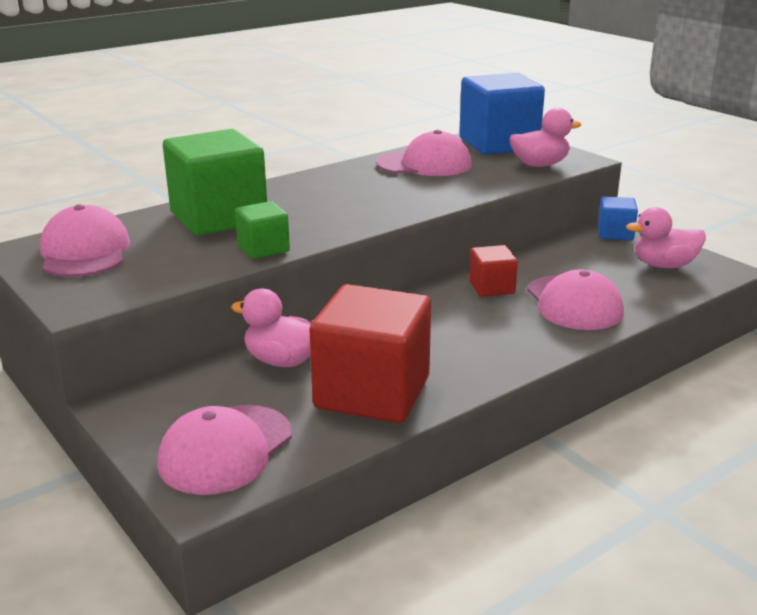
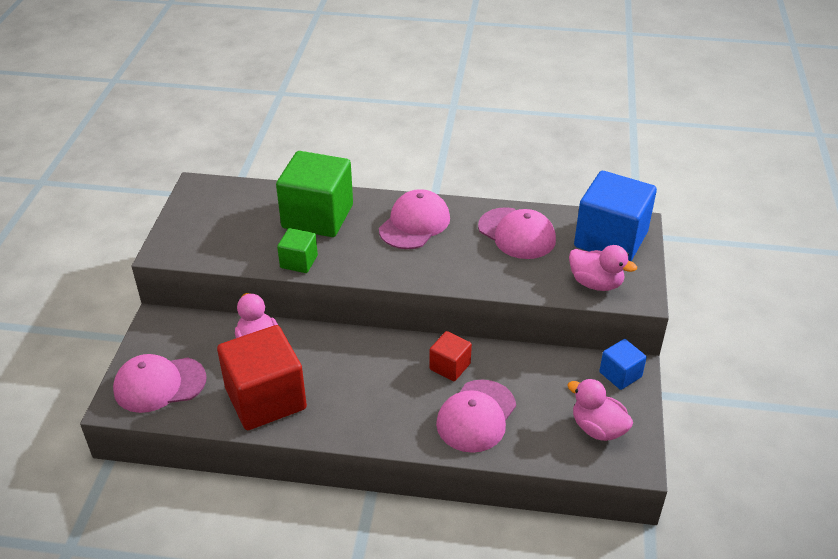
camera: 45 degrees right, 15 degrees up
pink cap [40,204,130,277] -> pink cap moved to [379,189,450,249]

